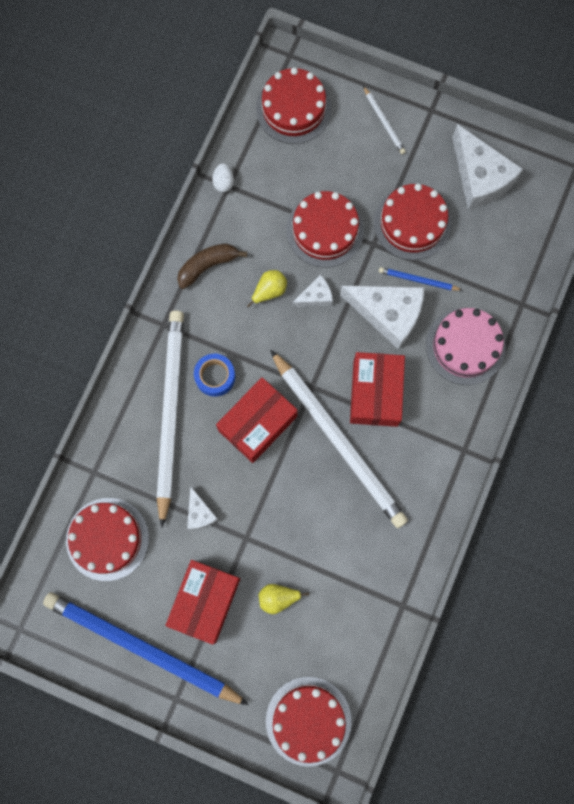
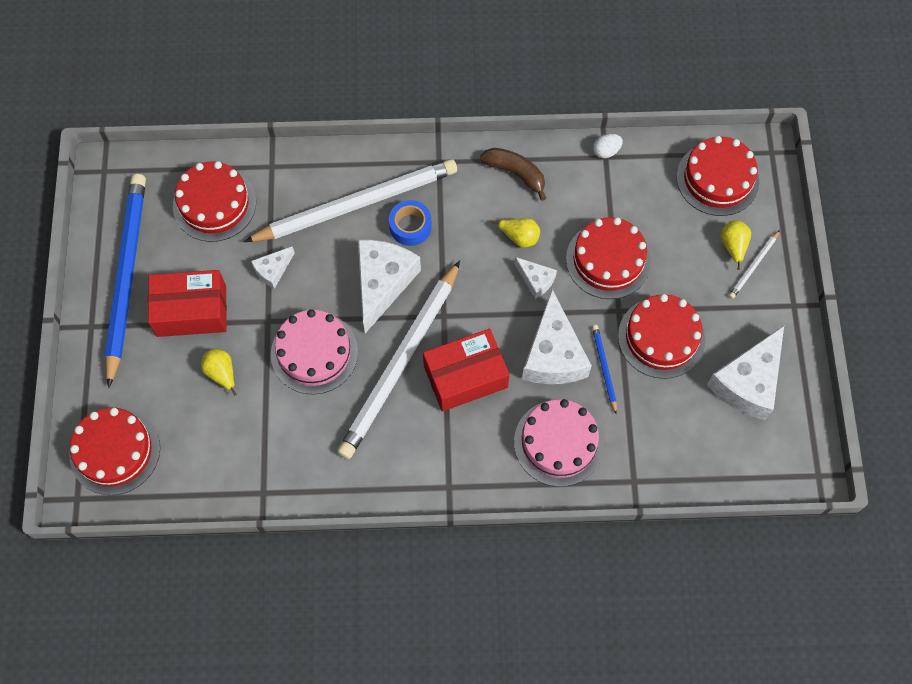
camera: 65 degrees right, 10 degrees down
red box [216,377,298,463] -> white cheese [358,240,421,333]
none -> pink cake [271,309,358,394]
none -> yellow pear [720,220,751,270]

